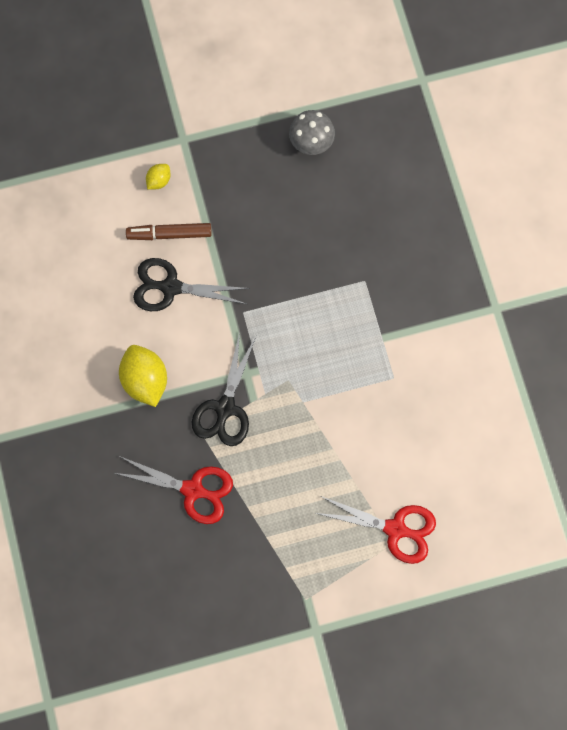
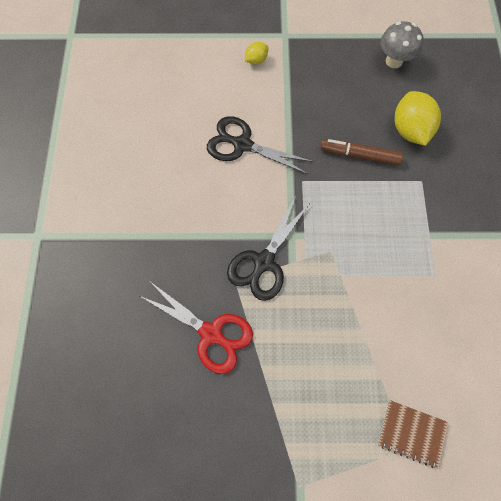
camera: 15 degrees right, 5 degrees down
yellow lemon [119,345,167,407] -> yellow lemon moved to [395,91,441,146]
brown marker [126,223,212,240] -> brown marker moved to [321,139,403,165]
red scissors [316,496,436,564] -> brown notebook [378,400,448,469]

